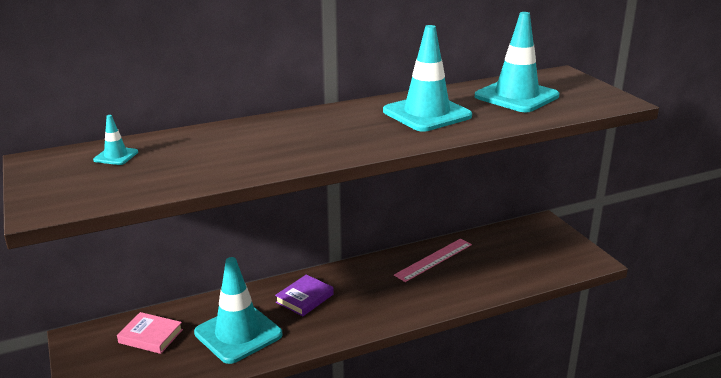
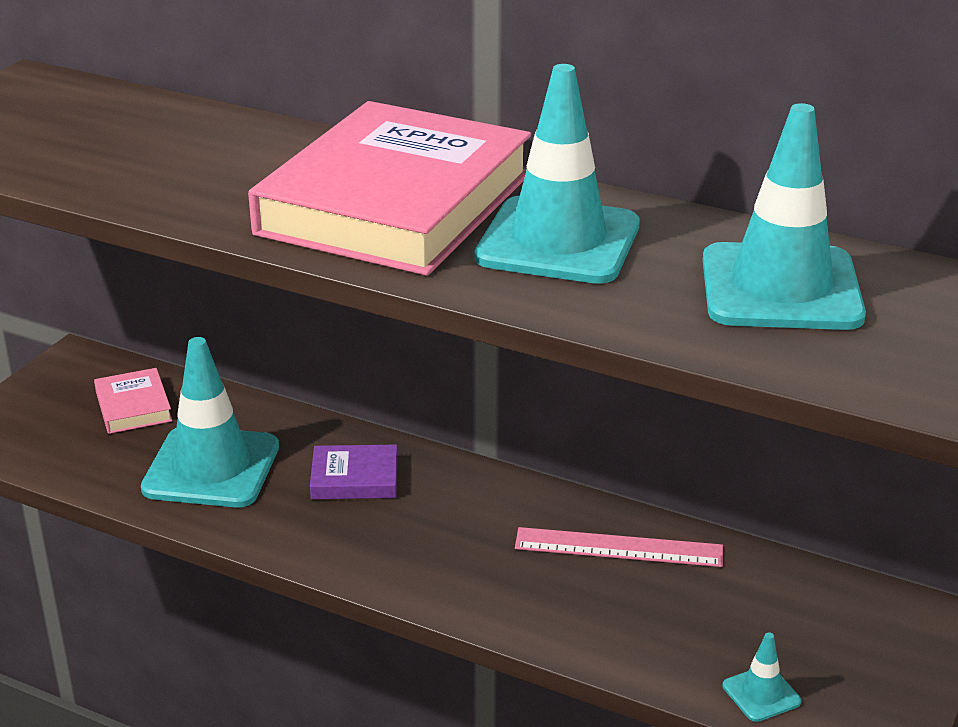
camera: 50 degrees right, 5 degrees up
turquoise traffic cone [93,115,138,165] -> turquoise traffic cone moved to [723,632,801,722]
none -> pink book [248,101,531,276]

